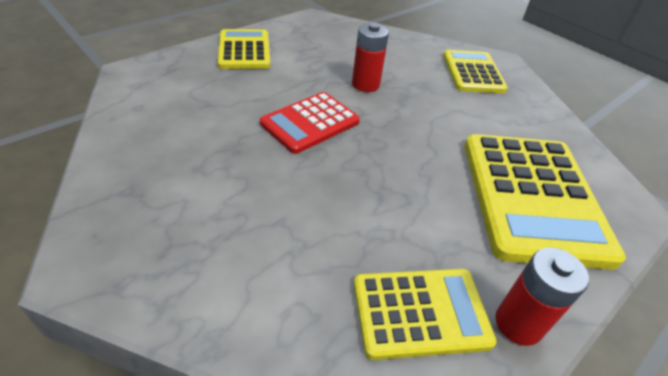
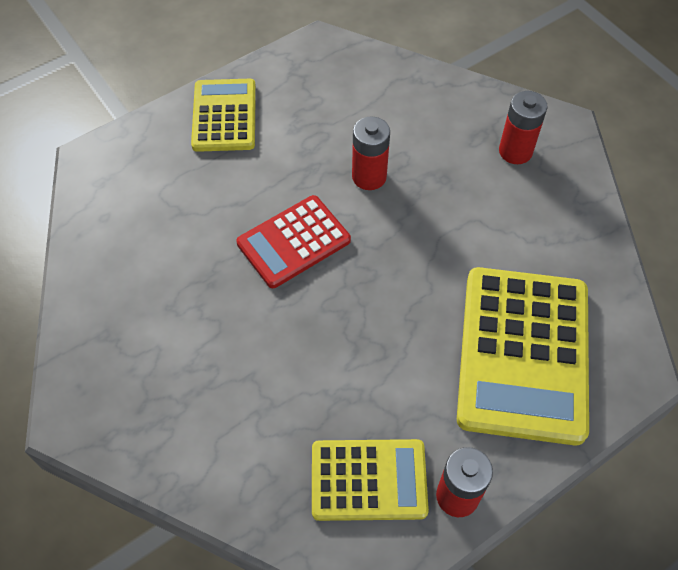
camera: 10 degrees right, 15 degrees up
yellow calculator [443,50,508,93] -> red battery [499,91,548,164]

